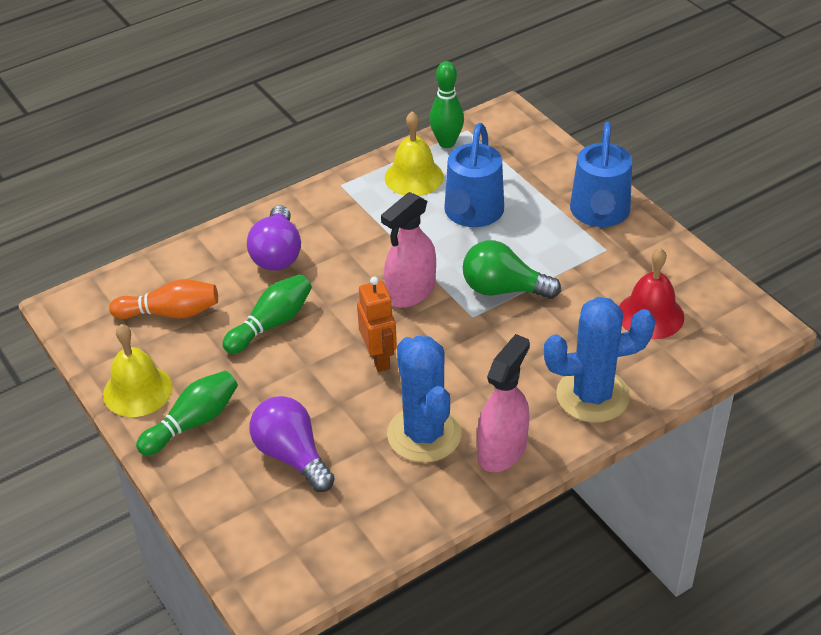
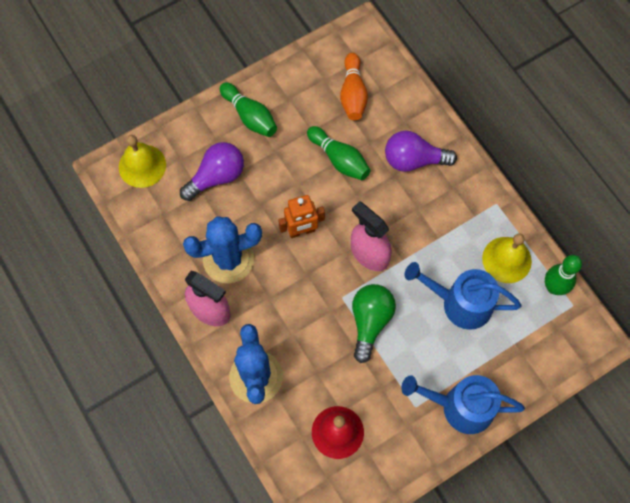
camera: 90 degrees right, 25 degrees up
yellow bell [103,324,173,417] -> yellow bell moved to [119,135,166,188]

